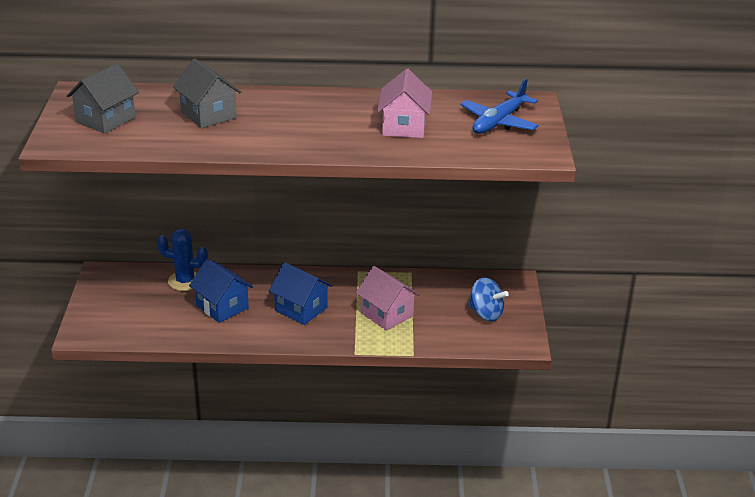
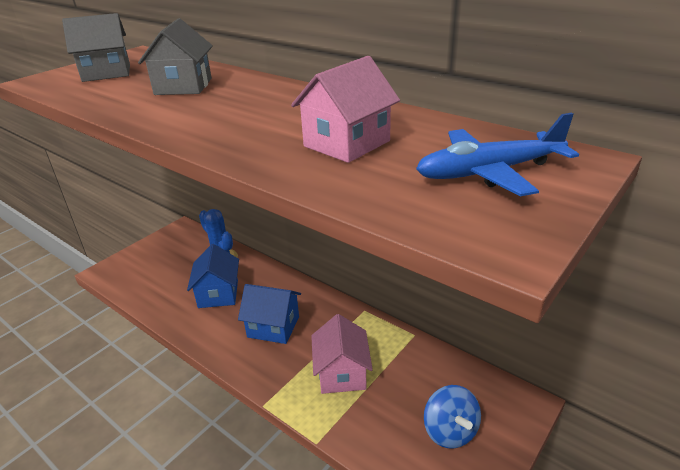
camera: 40 degrees right, 0 degrees up
blue house [269,262,333,325] -> blue house turned 60 degrees counterclockwise [238,284,301,344]

